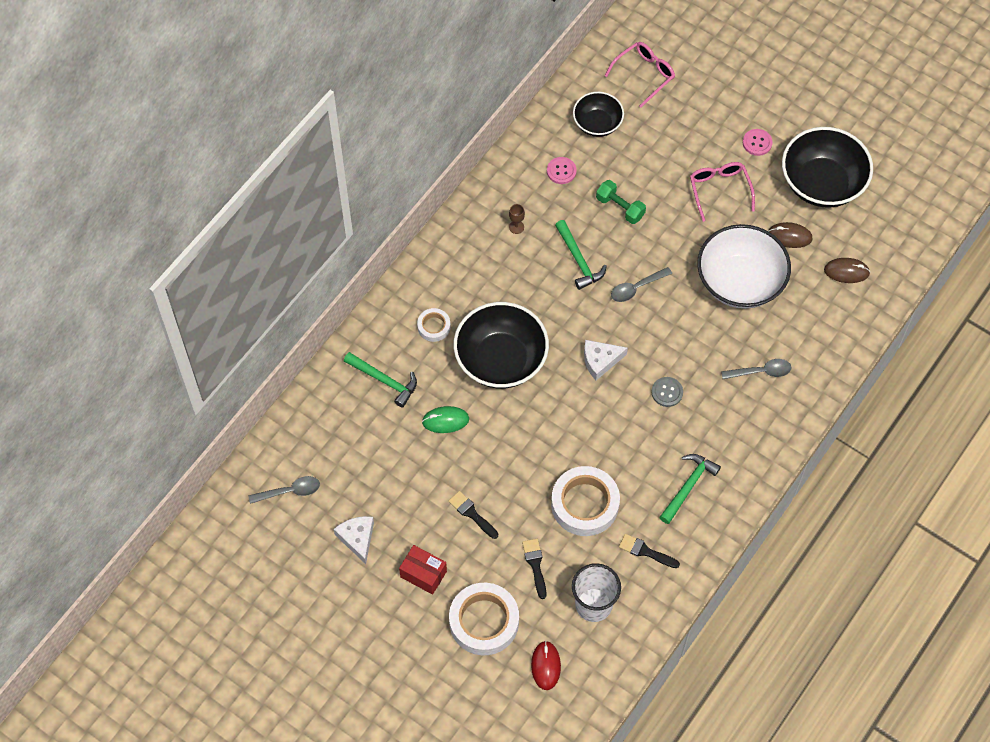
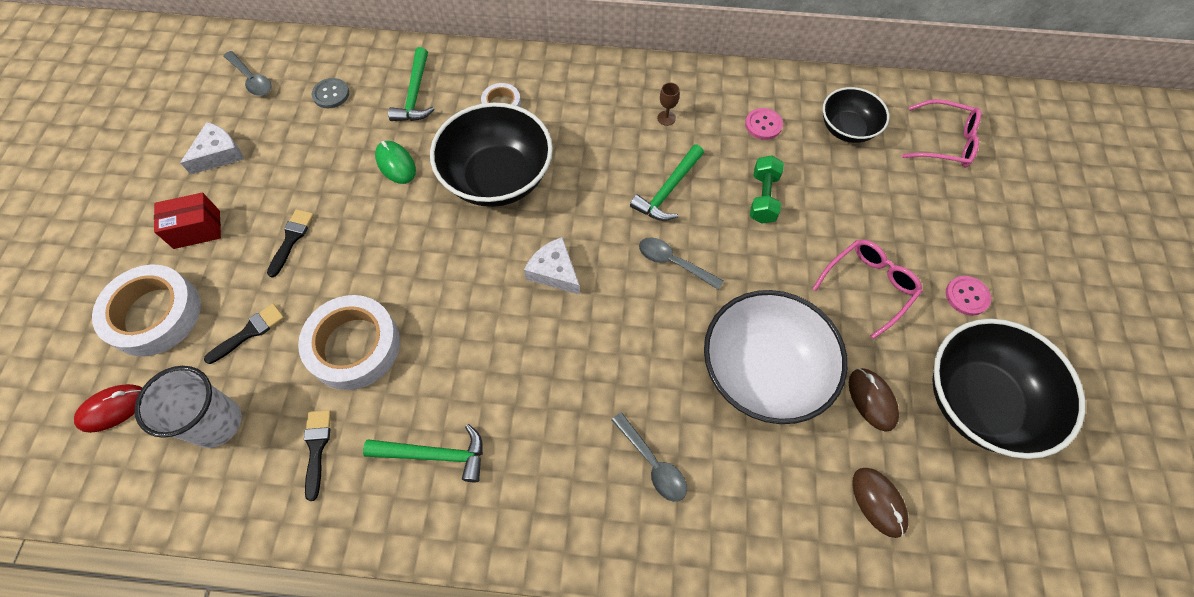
camera: 60 degrees right, 0 degrees up
red box [399,545,447,595] -> red box turned 75 degrees clockwise [154,192,221,249]
grey button [651,377,683,407] -> grey button moved to [312,78,349,108]

